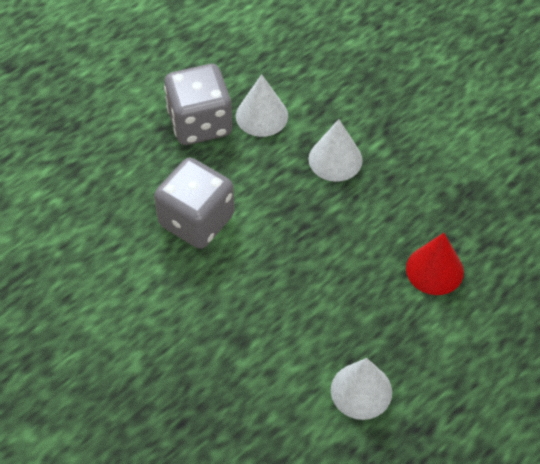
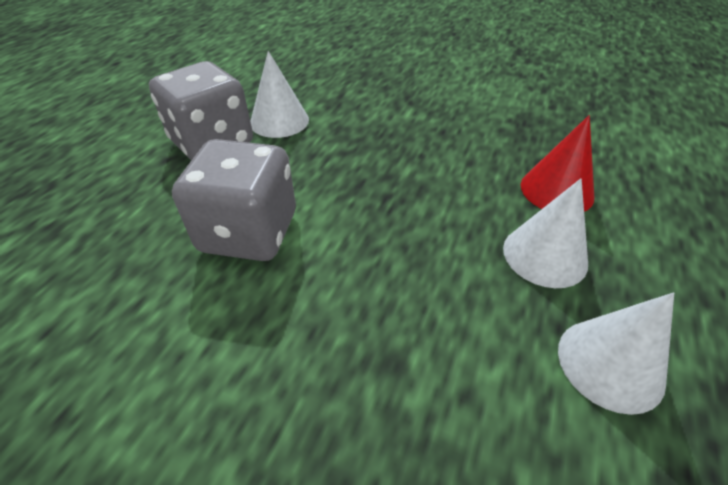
camera: 25 degrees left, 10 degrees down
white cone [309,119,363,182] -> white cone moved to [503,178,588,288]

